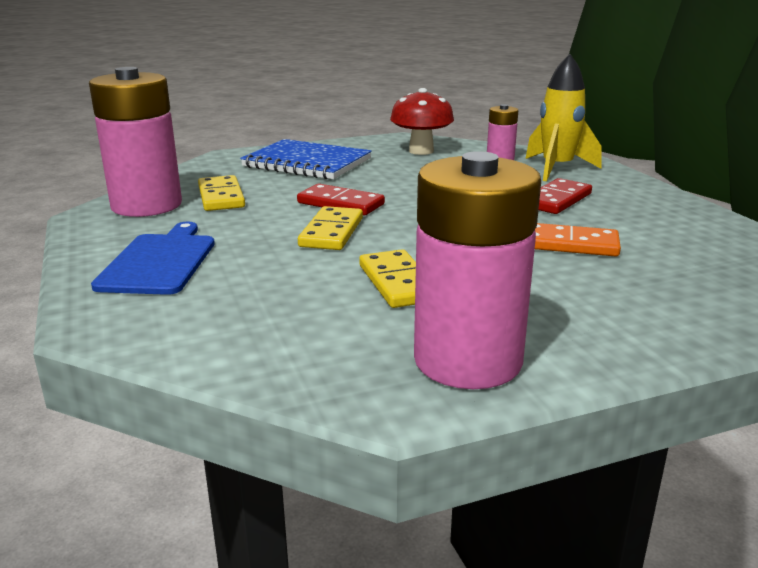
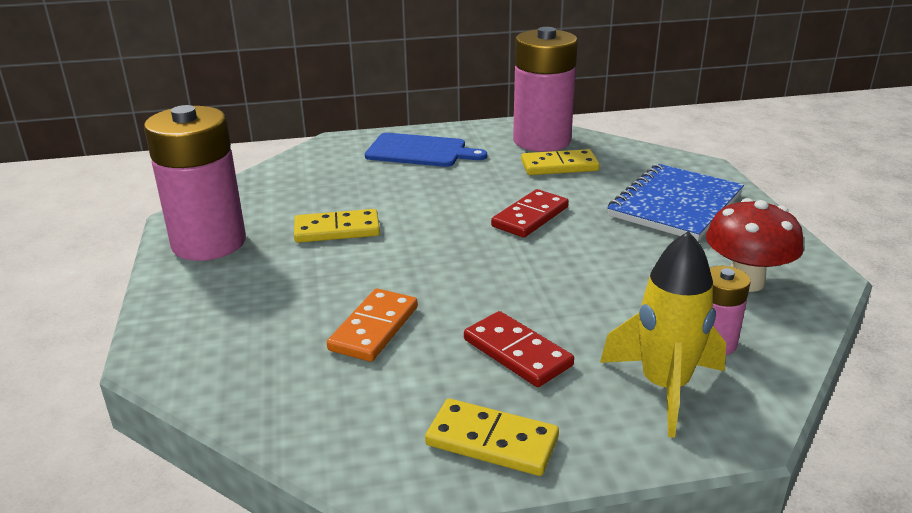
camera: 100 degrees right, 5 degrees up
yellow domino [298,206,363,250] -> yellow domino moved to [425,399,559,476]

